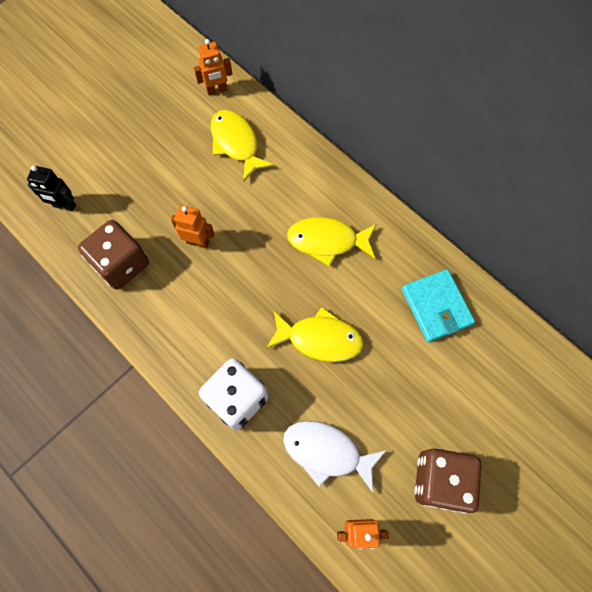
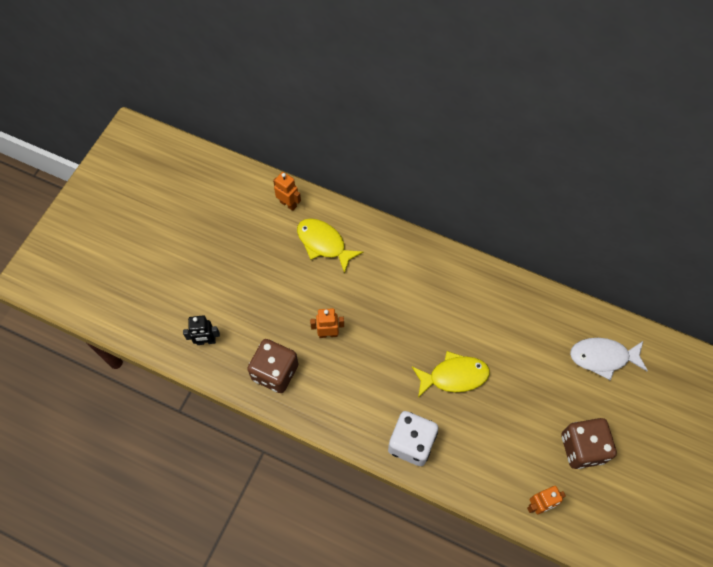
camera: 20 degrees left, 5 degrees down
orange robot [194,39,232,95] -> orange robot turned 105 degrees counterclockwise [273,172,301,211]
white fish [283,421,387,493] -> white fish moved to [570,338,648,381]
yellow fish [287,217,376,267] -> none
turquoise wallet [402,269,475,342] -> none

